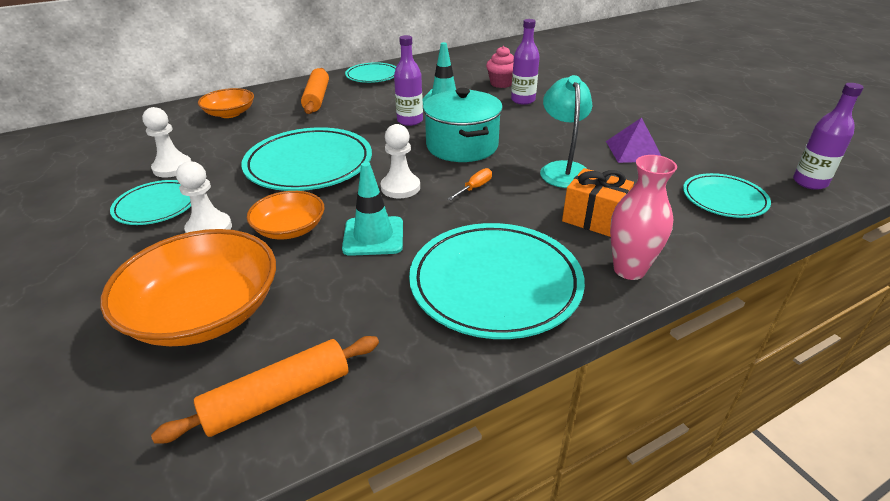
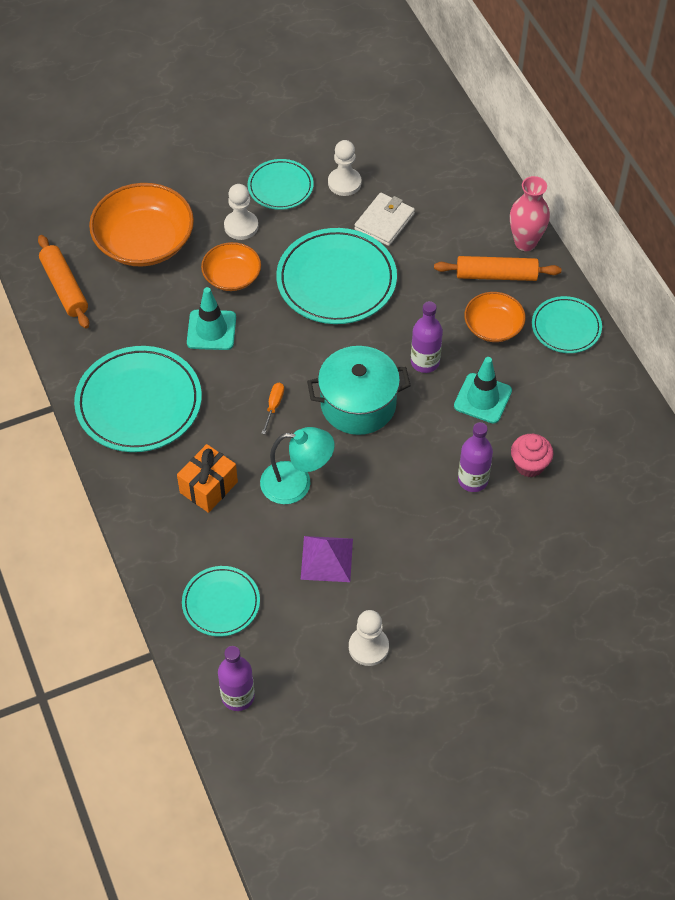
camera: 95 degrees right, 20 degrees up
orange bowl [198,88,254,118] -> orange bowl moved to [464,292,526,342]
white pawn [381,124,420,198] -> white pawn moved to [349,610,389,666]
orange screwdriver [448,168,492,201] -> orange screwdriver turned 120 degrees counterclockwise [261,383,284,434]
pink vase [610,155,677,280] -> pink vase moved to [510,176,550,251]
none -> white wallet [354,193,415,246]

